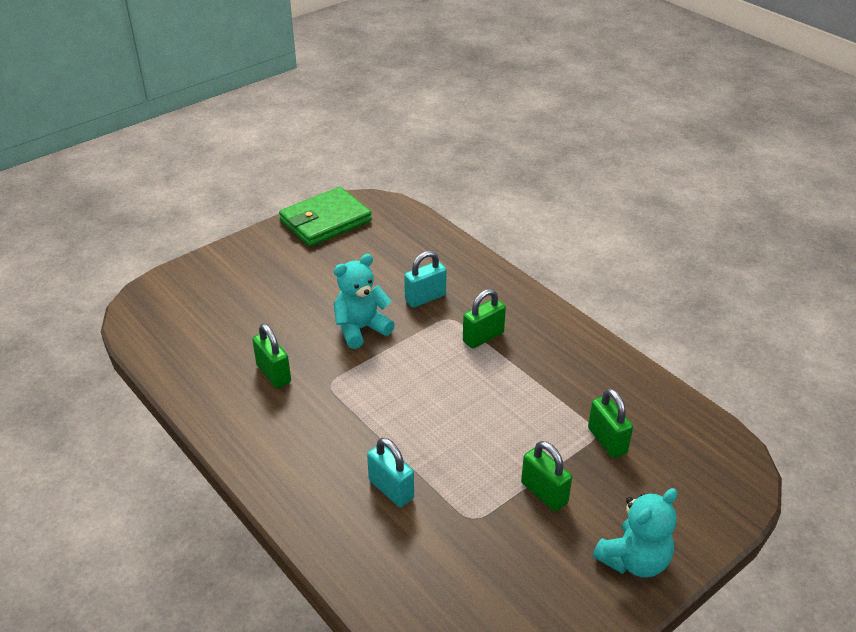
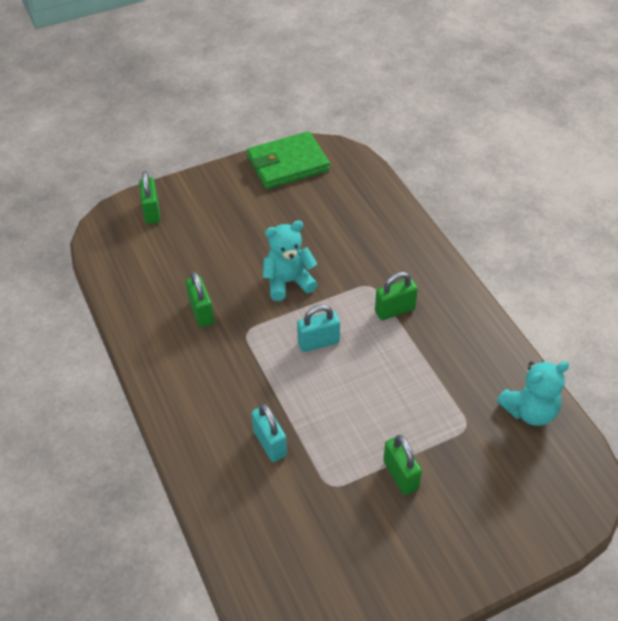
camera: 15 degrees right, 10 degrees up
turquoise padlock [404,251,447,308] -> turquoise padlock moved to [297,305,340,352]
green padlock [588,388,633,458] -> green padlock moved to [139,171,160,224]
turquoise teddy bear [593,488,678,578] -> turquoise teddy bear moved to [497,361,569,426]

